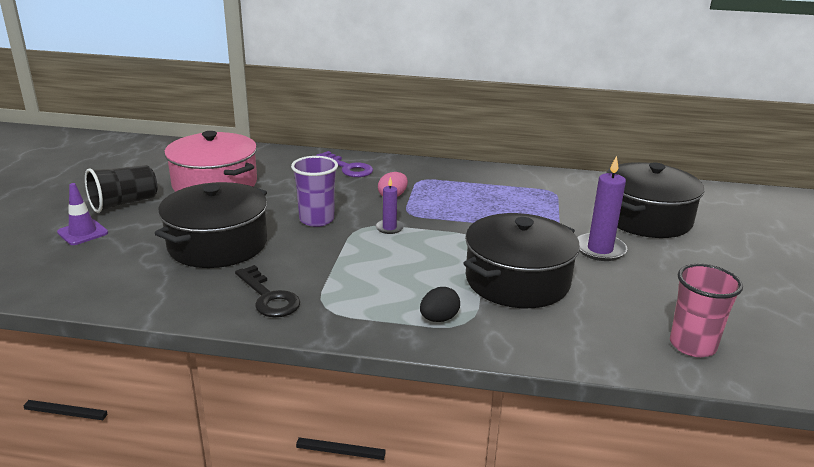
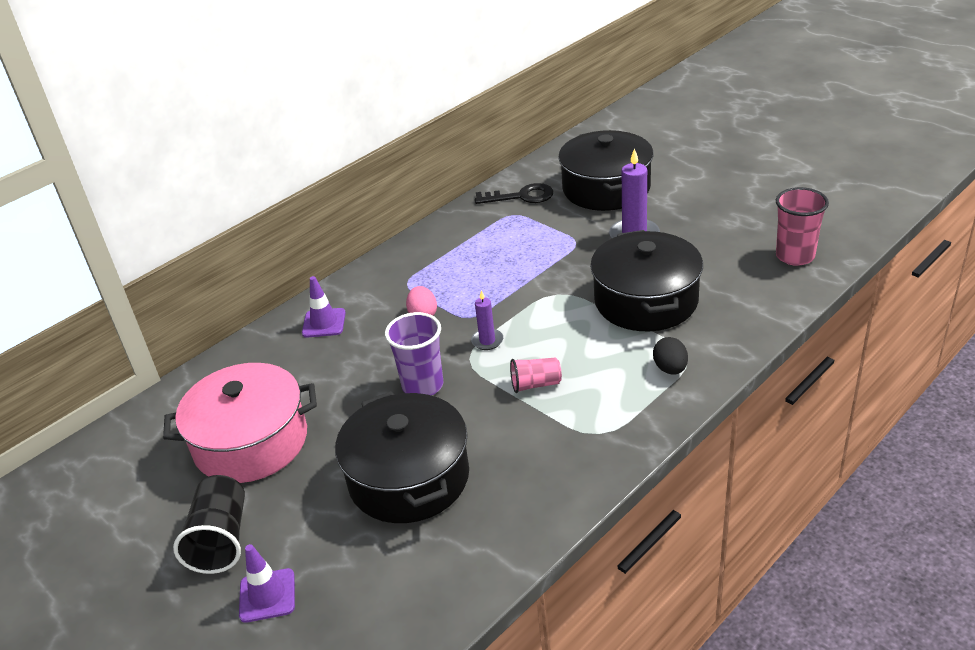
camera: 50 degrees left, 10 degrees up
black key [235,265,300,317] -> black key moved to [475,183,553,204]
purple key [316,151,373,177] -> purple traffic cone [302,276,346,338]
none -> pink cup [510,358,562,393]

